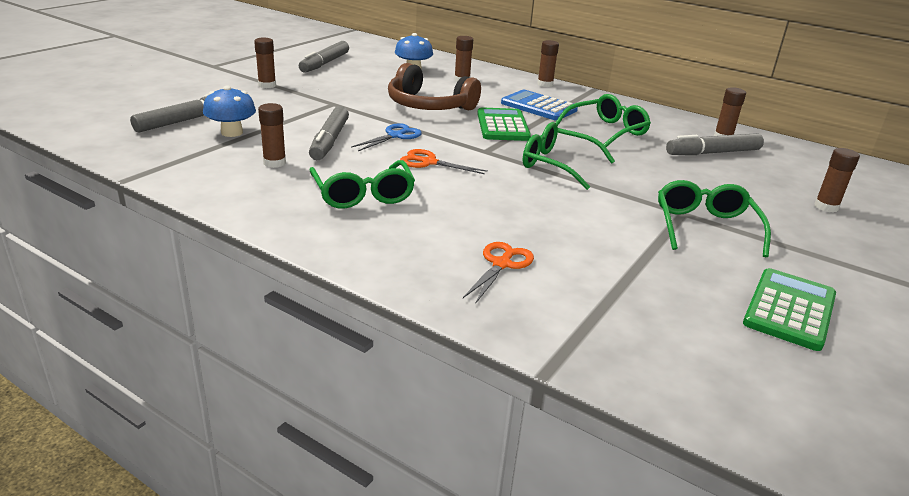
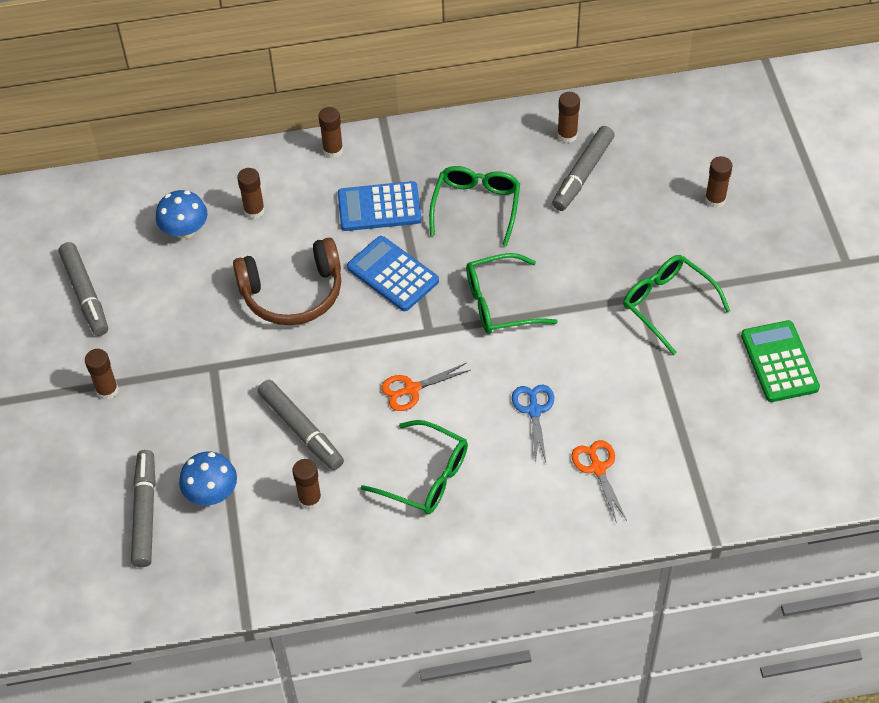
camera: 40 degrees left, 25 degrees up
blue scissors [351,123,422,151] -> blue scissors moved to [512,384,554,462]
green calculator [477,107,531,141] -> blue calculator [347,236,439,311]

